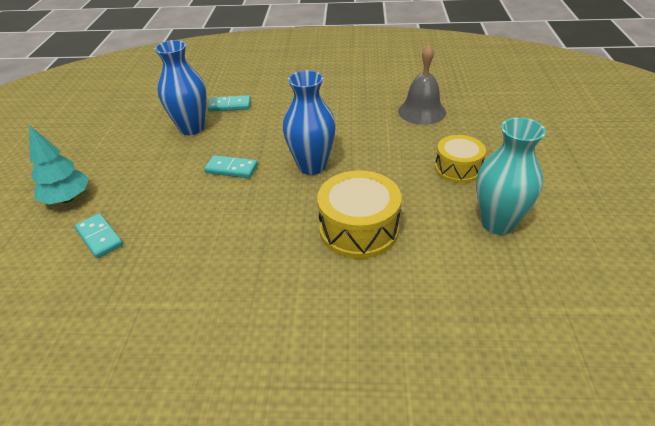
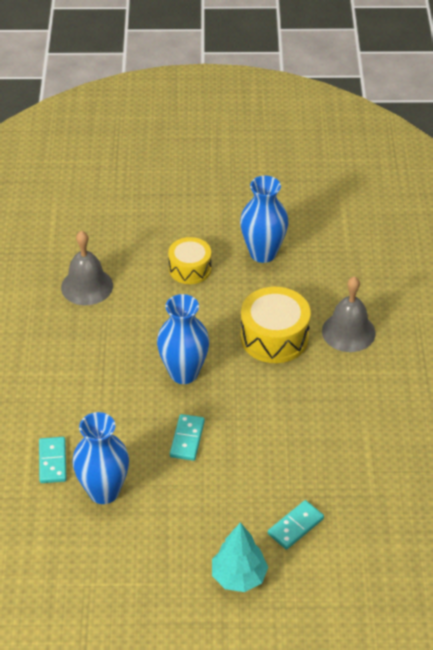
camera: 95 degrees left, 5 degrees up
turquoise vase [476,117,546,235] -> blue vase [240,176,288,263]
none -> grey bell [322,276,376,352]

